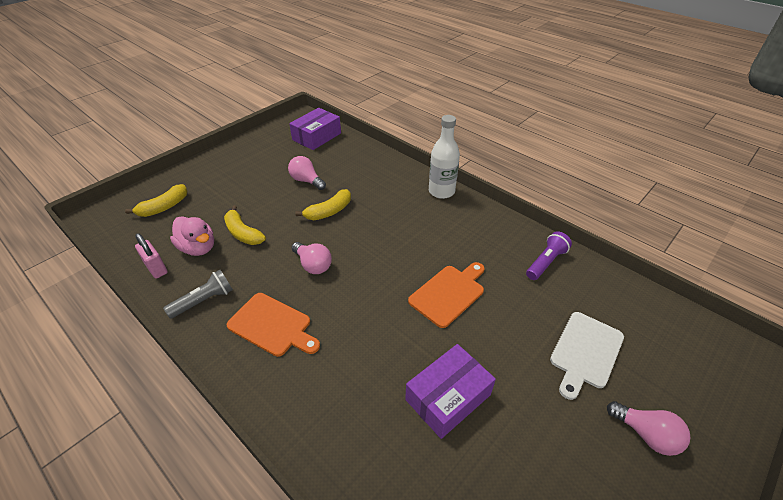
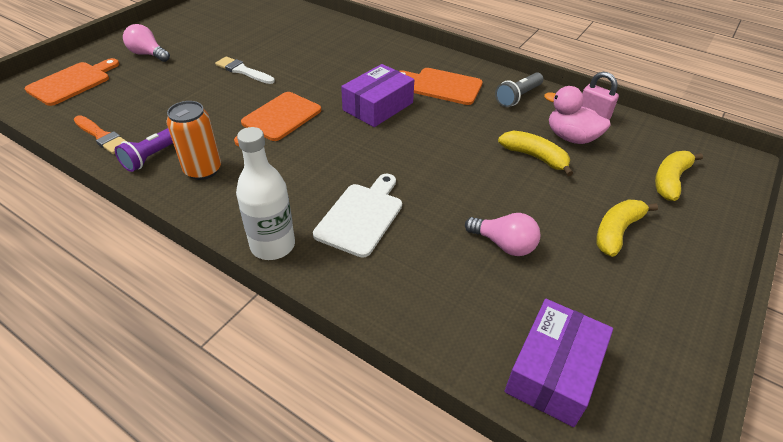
camera: 170 degrees right, 0 degrees up
pink light bulb [292,242,332,274] -> none
yellow banana [295,189,351,220] -> yellow banana moved to [596,199,658,257]
purple box [405,344,496,439] -> purple box moved to [341,64,414,127]
white cutting board [550,312,624,400] -> white cutting board moved to [313,174,402,258]
none -> orange cutting board [25,58,119,106]
none -> orange brush [74,115,126,154]
none -> orange can [167,101,221,180]
none -> white brush [215,56,275,84]

